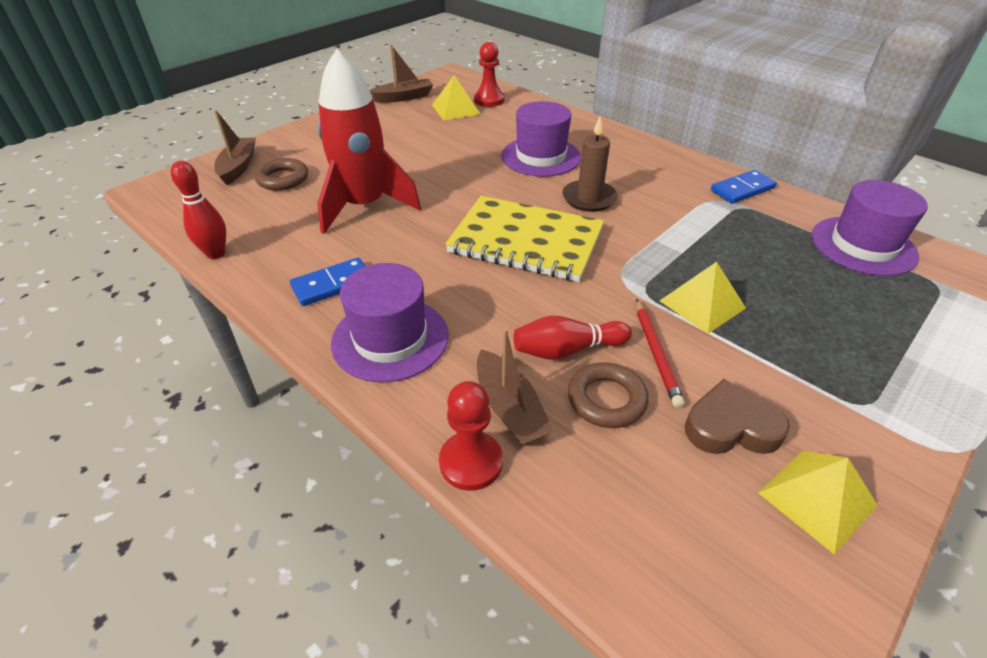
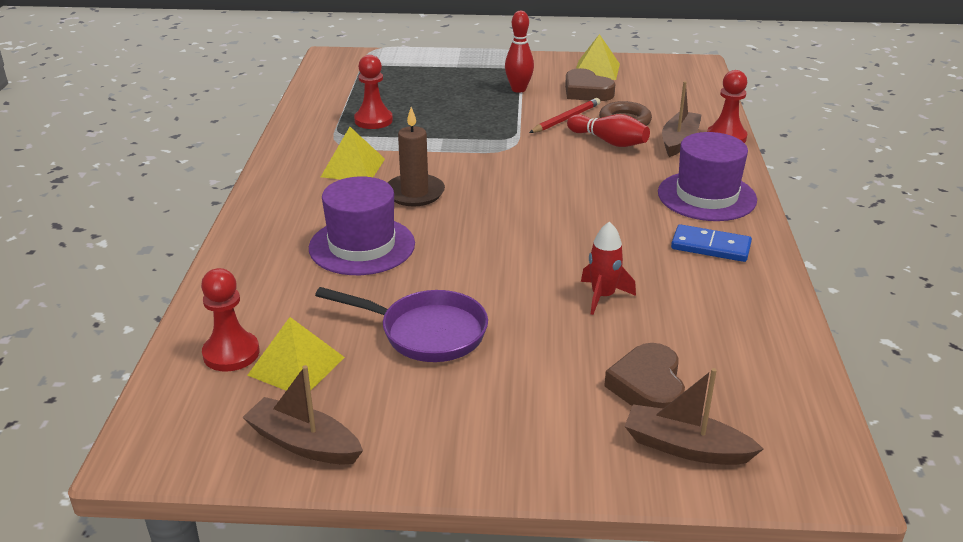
camera: 130 degrees left, 10 degrees down
red bowling pin [171,161,226,259] -> red bowling pin moved to [505,11,534,93]
brown boat [214,110,256,185] -> brown boat turned 60 degrees clockwise [625,368,763,465]
brown ring [254,158,308,190] -> brown heart [604,343,685,408]
red rocket [317,49,421,234] -> red rocket [581,221,636,315], size x0.46
yellow notebook [445,196,604,282] -> none
yellow pyramid [660,262,746,334] -> yellow pyramid moved to [321,127,385,179]
blue domino [711,170,777,204] -> none
purple hat [811,180,928,276] -> none
none -> purple pan [315,287,488,362]
none -> red pawn [354,55,393,129]

